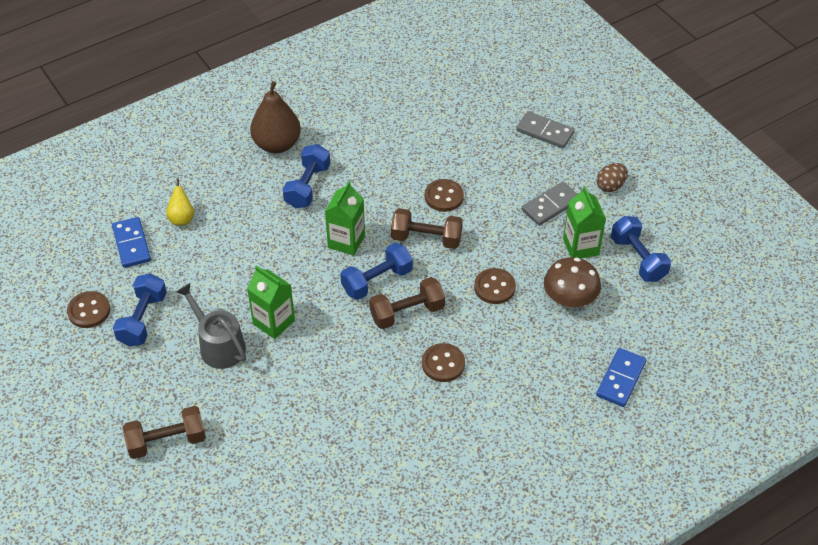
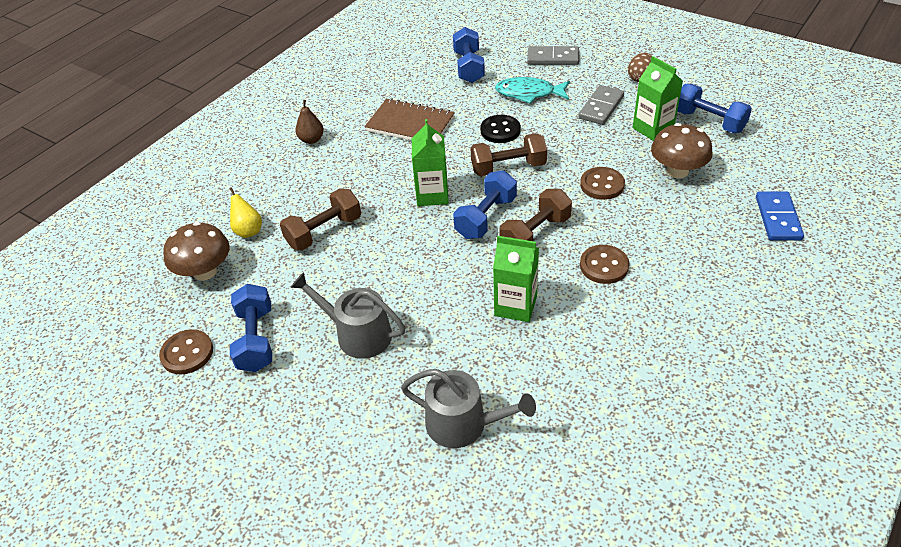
camera: 20 degrees left, 5 degrees down
blue domino [112,217,151,268] -> brown mushroom [163,222,230,281]
brown dumbbell [123,406,206,459] -> brown dumbbell moved to [280,188,361,251]
green carton [247,265,295,339] -> green carton moved to [493,236,539,322]
brown pear [250,81,301,153] -> brown pear [295,100,324,144], size x0.53
blue dumbbell [283,144,330,208] -> blue dumbbell moved to [453,27,485,83]
brown button [425,179,464,212] -> black button [480,115,521,143]
none -> brown notebook [365,98,455,140]
none -> grey watering can [401,369,536,448]
none -> turquoise fish [495,77,570,104]

